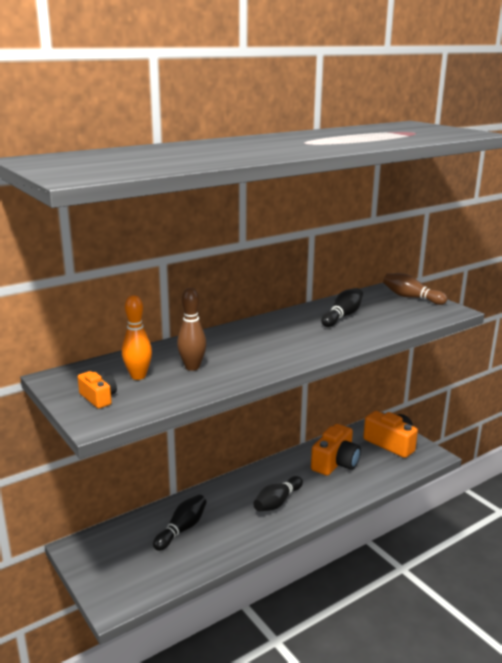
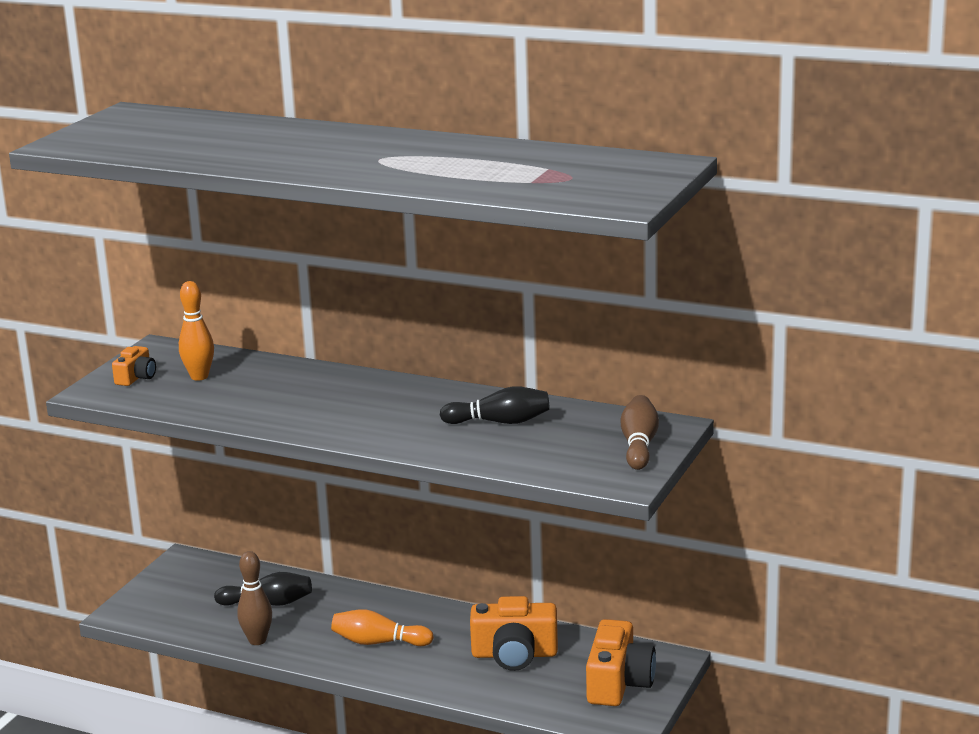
camera: 60 degrees right, 0 degrees up
brown bowling pin [177,288,206,371] -> brown bowling pin moved to [237,551,272,645]
black bowling pin [253,476,303,511] -> orange bowling pin [331,609,434,646]

